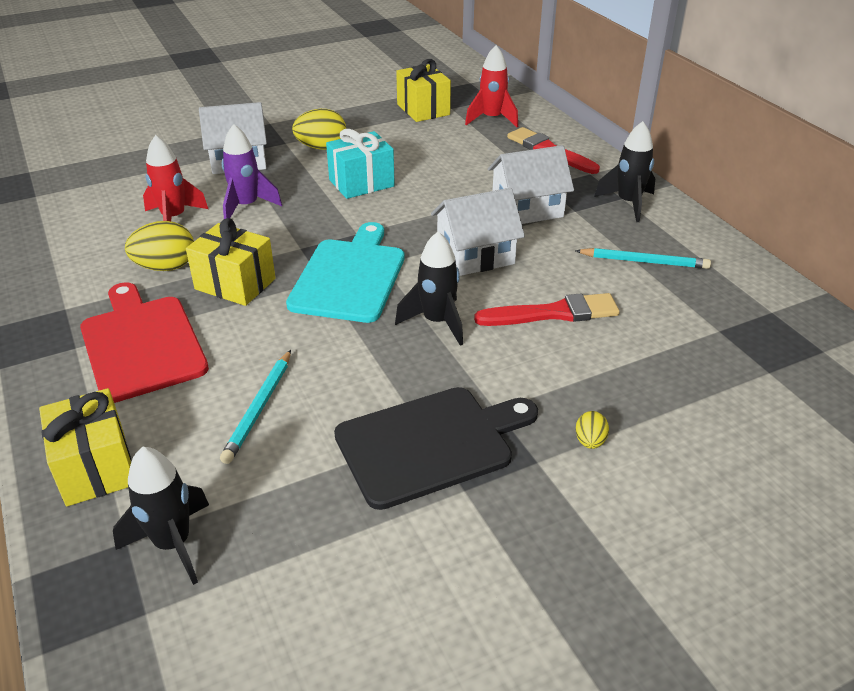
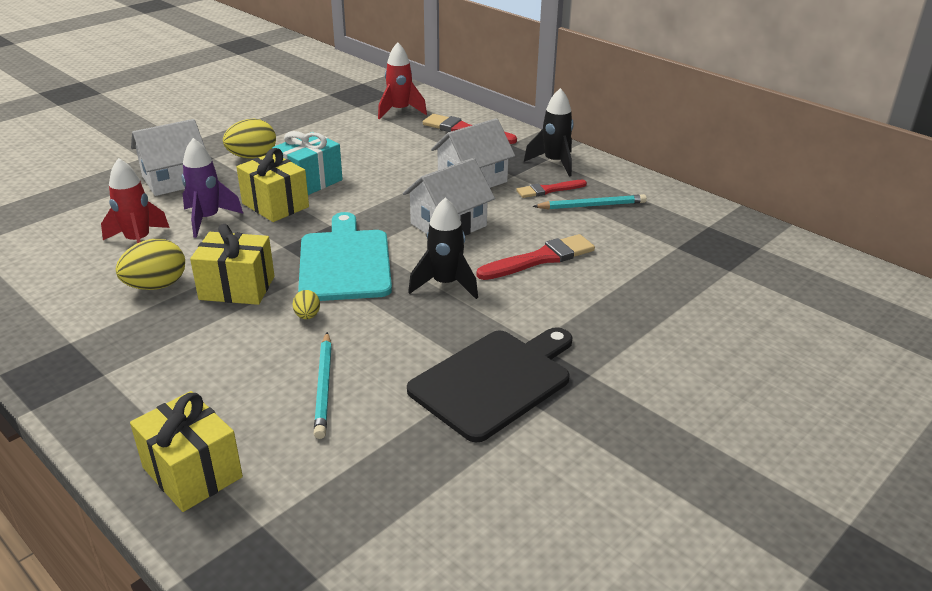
camera: 20 degrees left, 5 degrees down
red cutting board [80,282,209,403] -> none
black rocket [113,447,209,585] -> none
yellow gift [396,59,451,122] -> yellow gift moved to [236,148,309,222]
yellow egg [576,411,609,449] -> yellow egg moved to [293,290,320,319]
none -> red brush [516,180,587,198]

